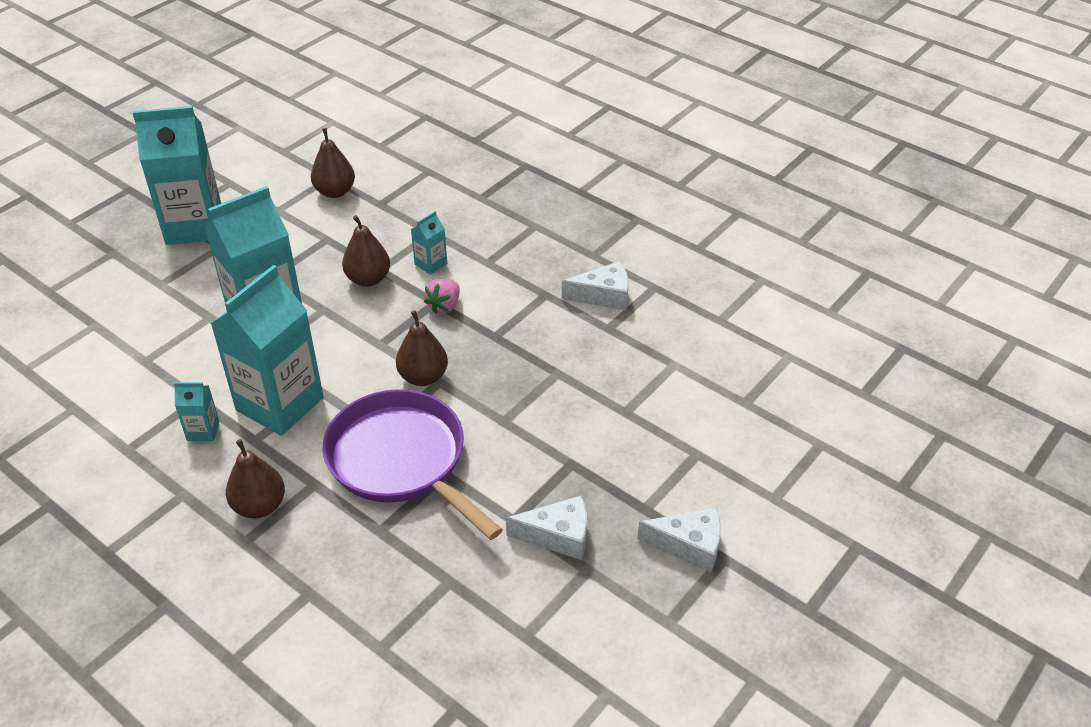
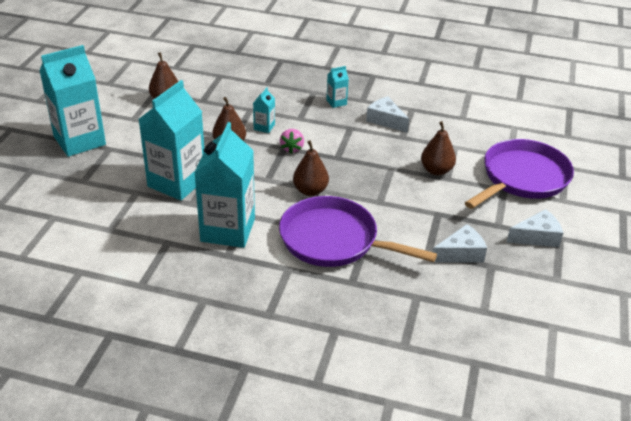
camera: 25 degrees left, 5 degrees down
turquoise carton [174,382,219,441] -> turquoise carton moved to [326,66,349,108]
brown pear [226,439,285,518] -> brown pear moved to [421,121,456,176]
white cheese [562,261,629,310] -> white cheese turned 105 degrees counterclockwise [366,96,409,133]
none -> purple pan [465,139,574,209]

